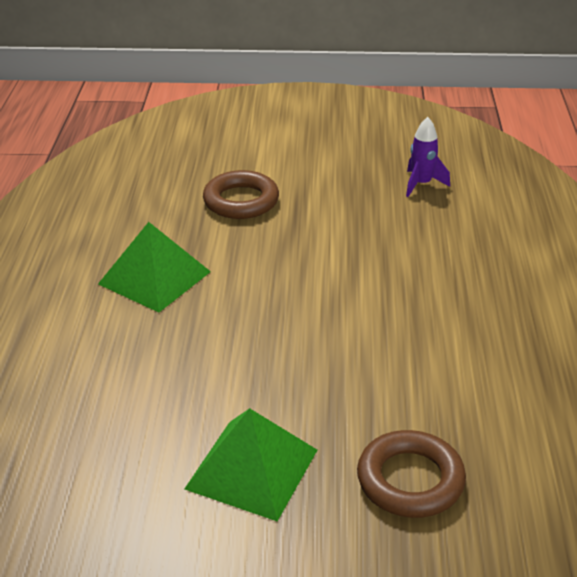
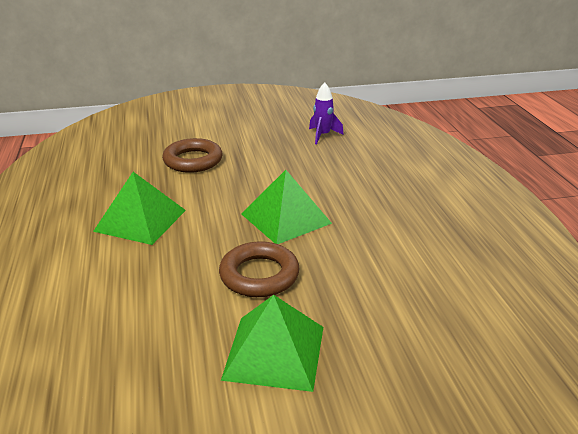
camera: 15 degrees left, 5 degrees down
brown ring [357,430,466,518] -> brown ring moved to [219,241,299,297]
none -> green pyramid [241,170,332,244]

